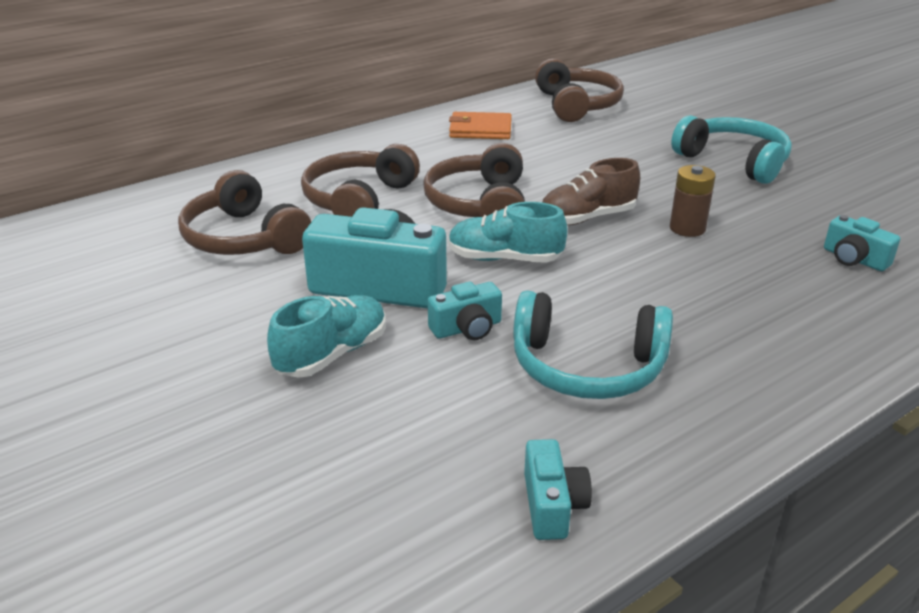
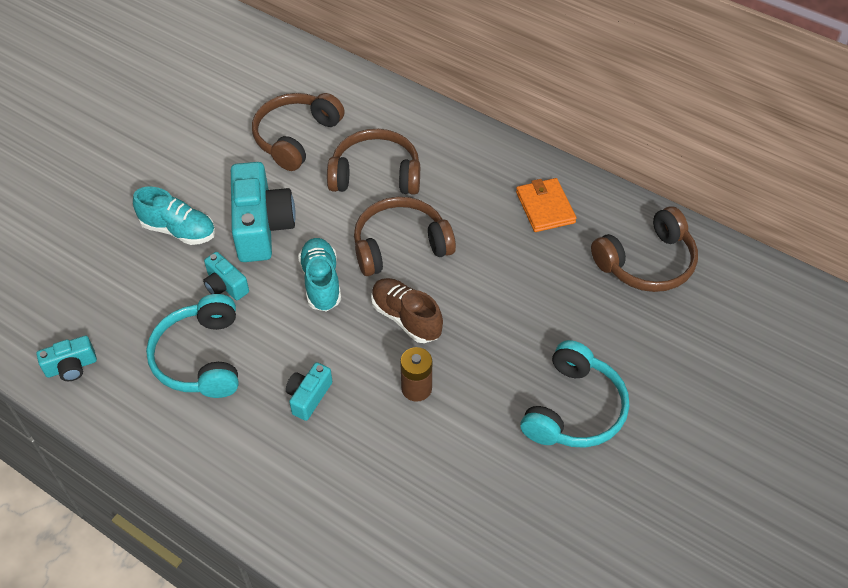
camera: 70 degrees right, 20 degrees up
turquoise camera [824,215,900,271] -> turquoise camera moved to [286,362,333,421]

